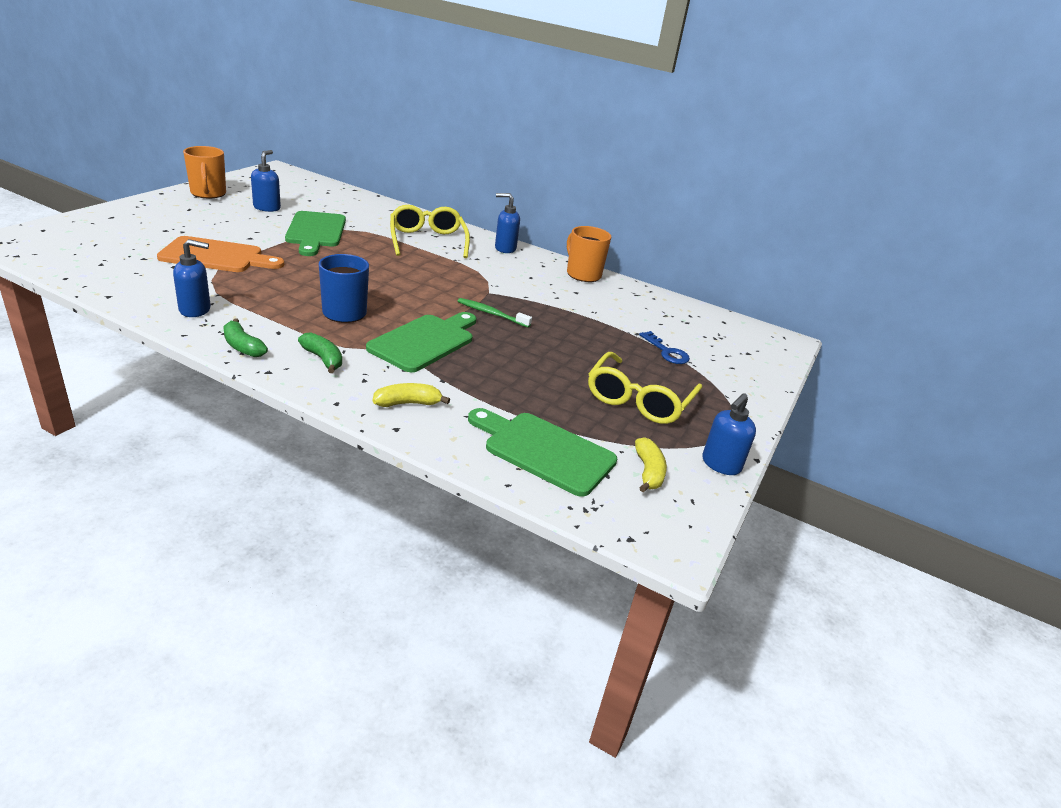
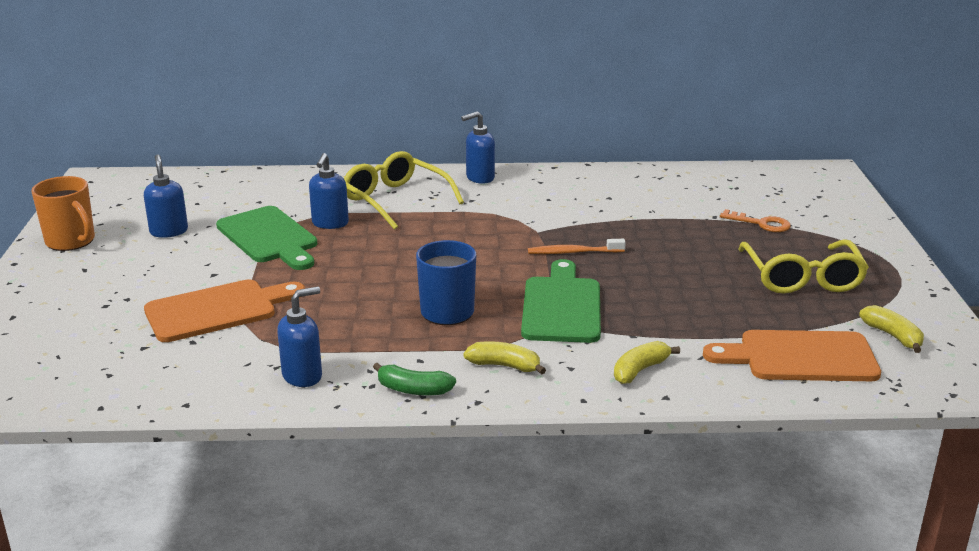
camera: 25 degrees left, 5 degrees down
green banana [298,332,342,373] -> yellow banana [463,341,546,375]
green toothbrush [458,298,532,328] -> orange toothbrush [528,239,626,254]
green cutting board [468,408,617,497] -> orange cutting board [703,330,881,381]
orange mug [567,226,611,282] -> none
blue key [639,331,690,364] -> orange key [720,209,791,232]
blue soap dispenser [702,393,756,475] -> blue soap dispenser moved to [309,153,349,229]

